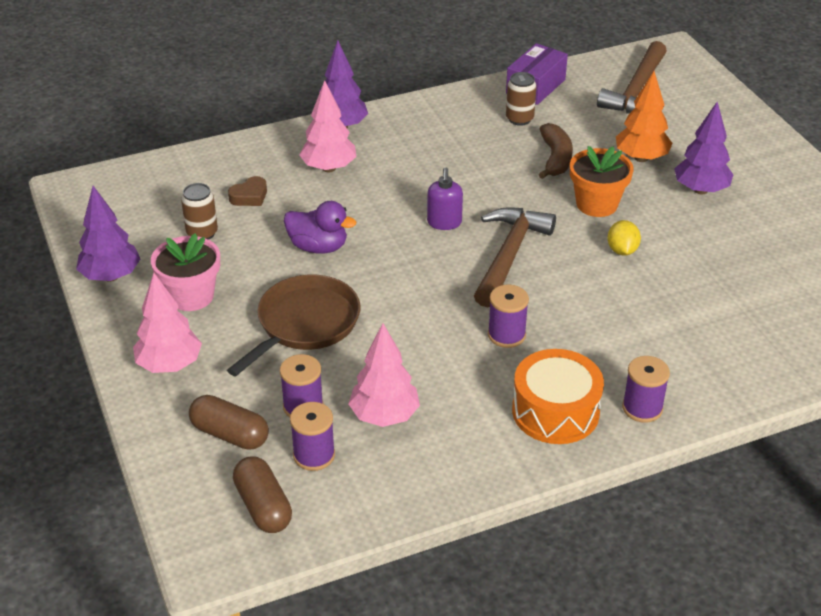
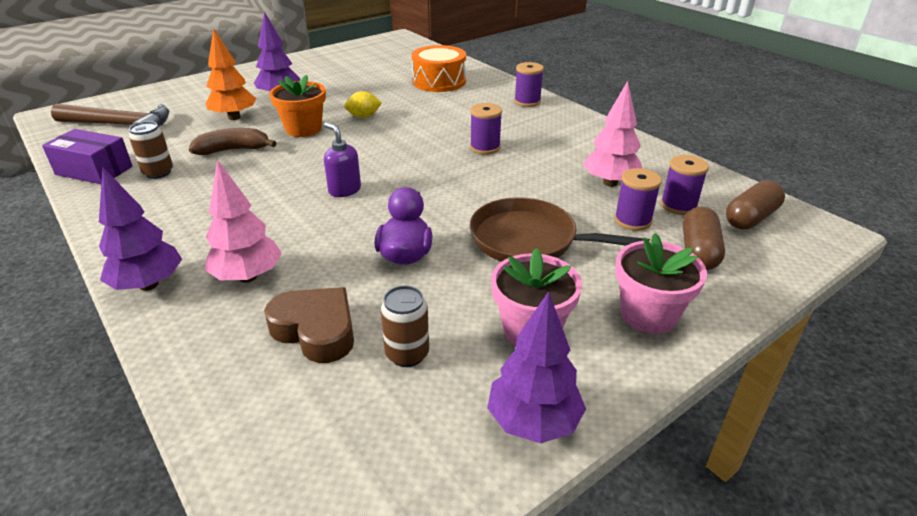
camera: 105 degrees left, 5 degrees down
pink tree [133,273,202,373] -> pink flower pot [615,233,707,334]
brown heart [228,176,267,206] -> brown heart [264,287,354,363], size x1.68
purple soap dispenser [427,167,463,230] -> purple soap dispenser turned 120 degrees counterclockwise [324,123,361,197]
brown hammer [474,207,556,307] -> none
orange drum [512,349,604,444] -> orange drum moved to [411,45,466,92]

